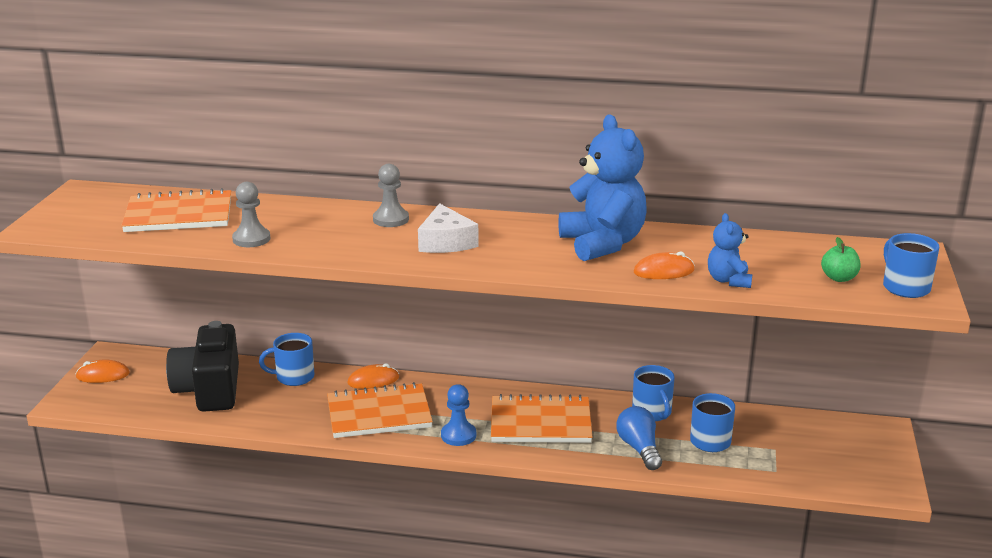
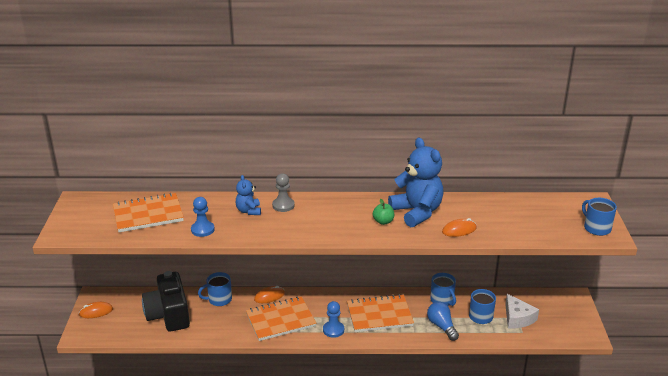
camera: 10 degrees left, 5 degrees up
grey pawn [232,182,270,247] -> blue pawn [191,197,215,237]
white cheese [418,203,479,253] -> white cheese moved to [505,294,539,328]
blue teddy bear [708,213,752,288] -> blue teddy bear moved to [236,175,261,215]
green apple [821,237,861,282] -> green apple moved to [373,199,394,225]

